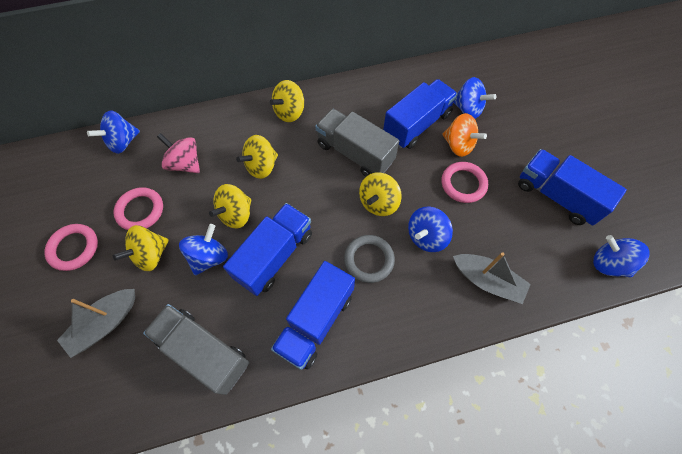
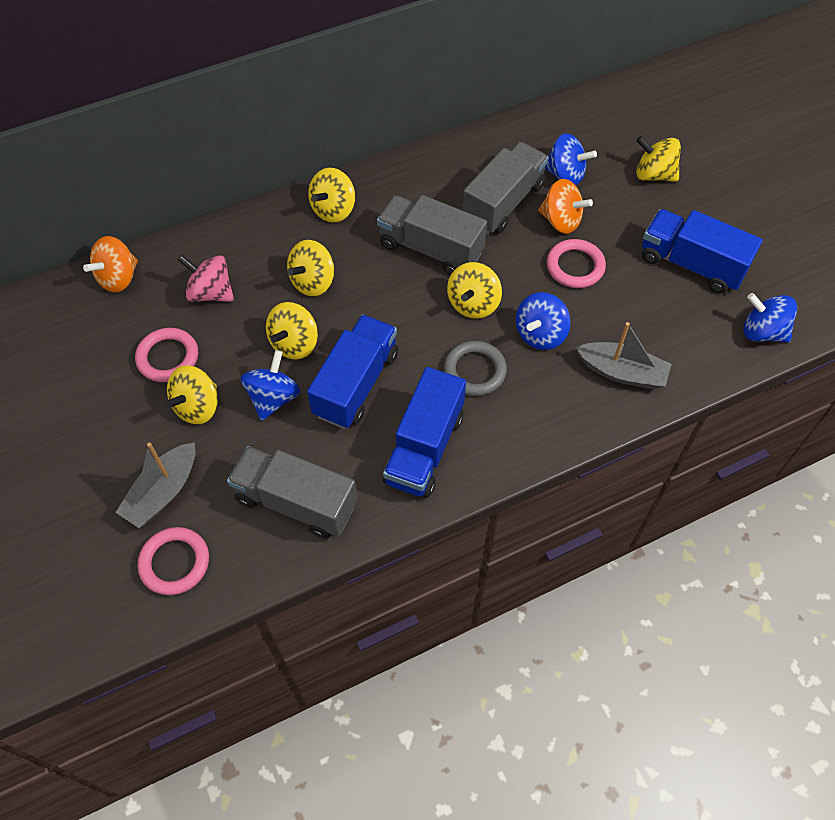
camera: 10 degrees left, 5 degrees down
pink ring [44,224,98,271] -> pink ring moved to [138,527,209,595]
blue spinning top [87,110,140,154] -> orange spinning top [83,236,138,292]
blue truck [383,79,458,149] -> grey truck [462,142,549,234]
none -> yellow spinning top [636,136,681,182]

